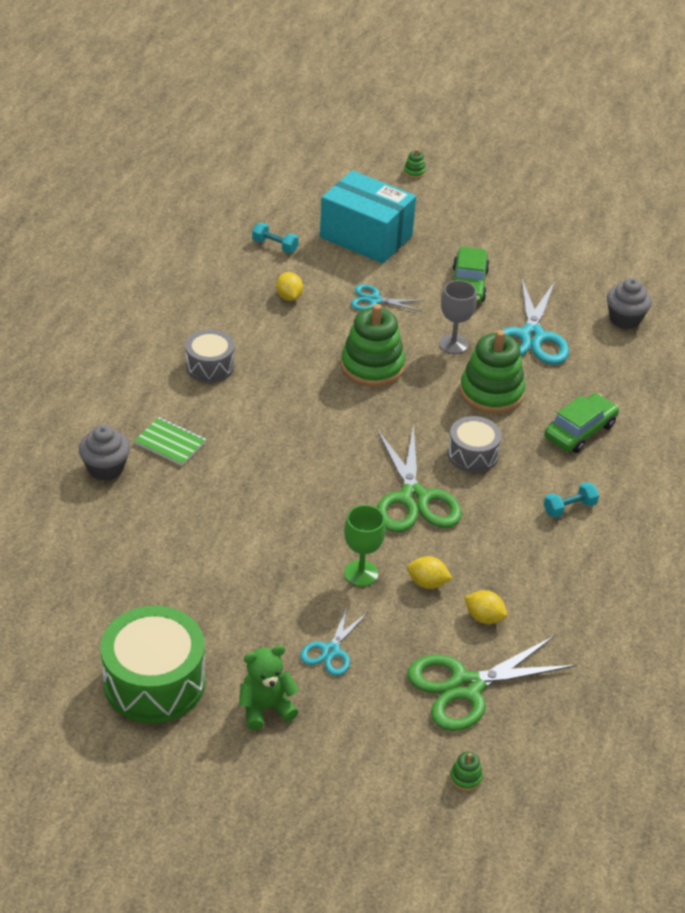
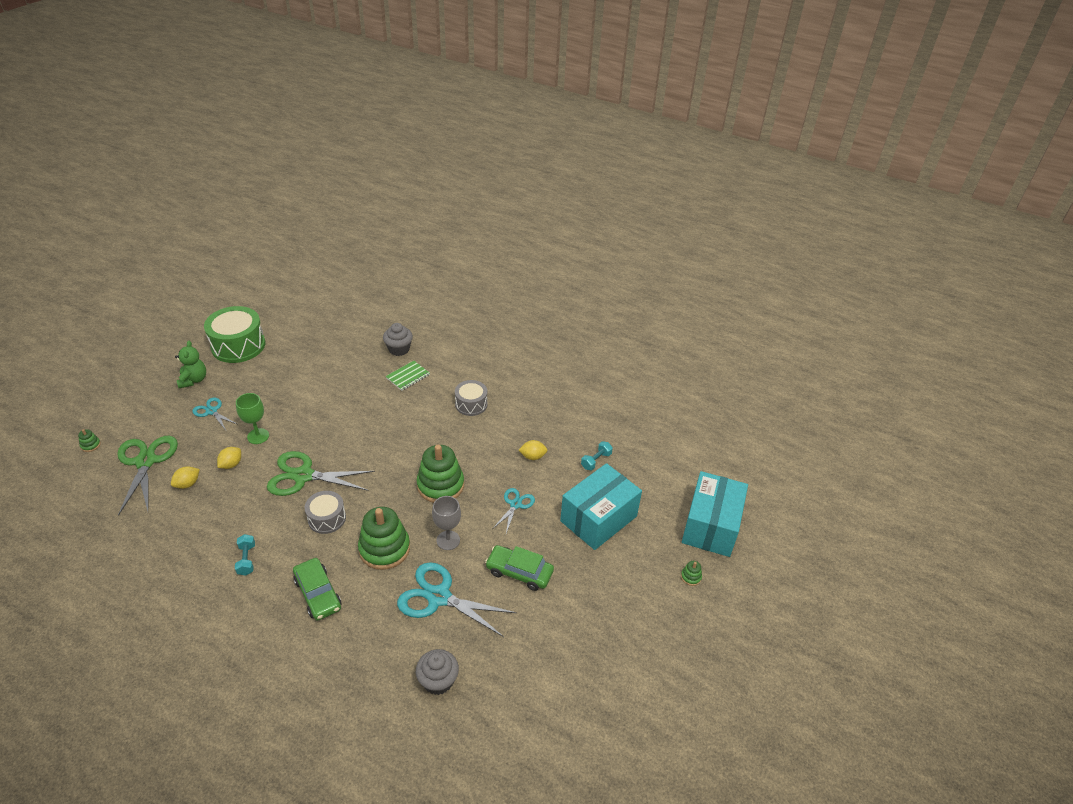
camera: 105 degrees right, 0 degrees up
none -> turquoise box [682,471,748,557]

